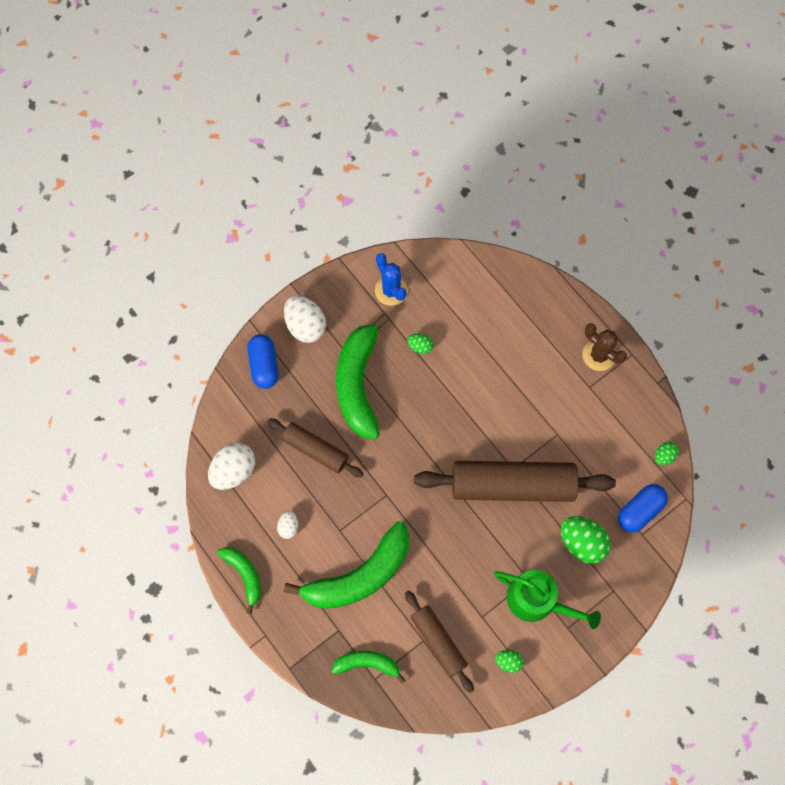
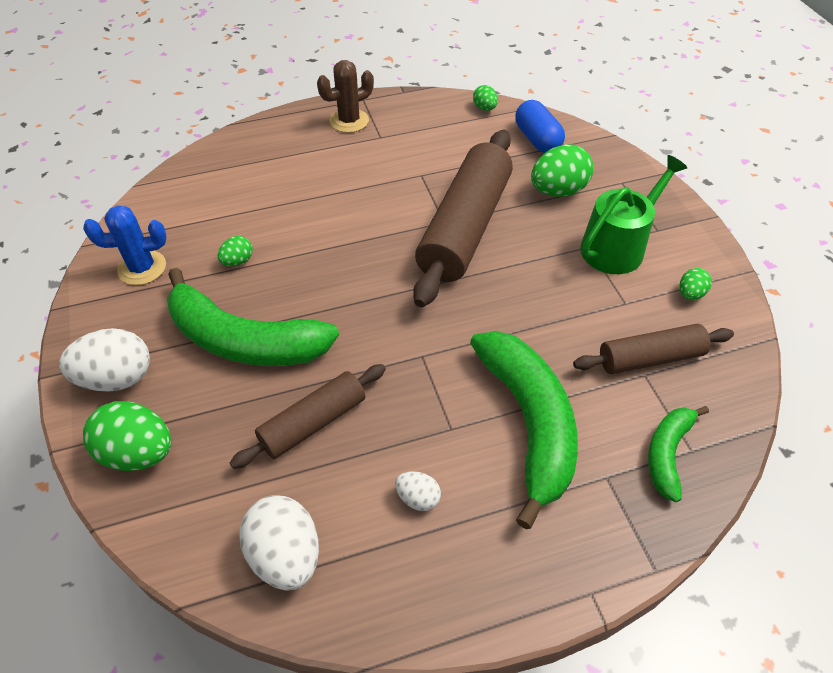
camera: 70 degrees left, 20 degrees down
green banana [218,547,261,614] -> none
blue capsule [247,334,278,389] -> green egg [83,401,172,471]

